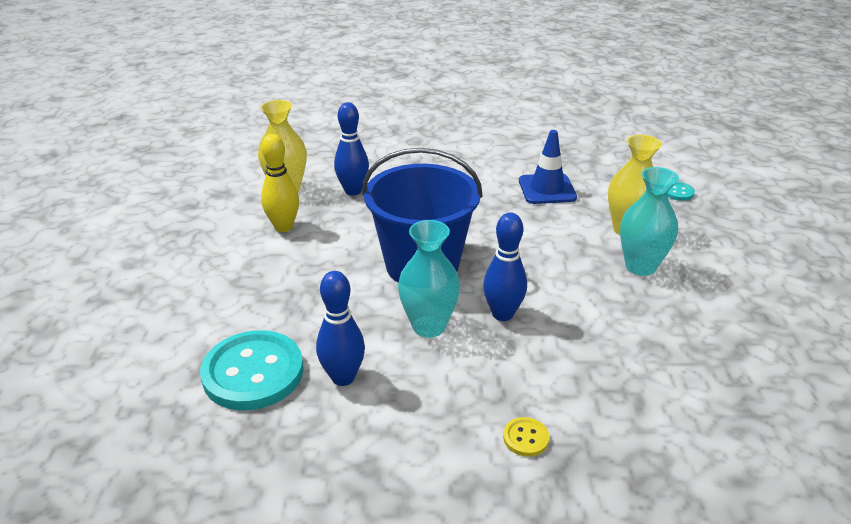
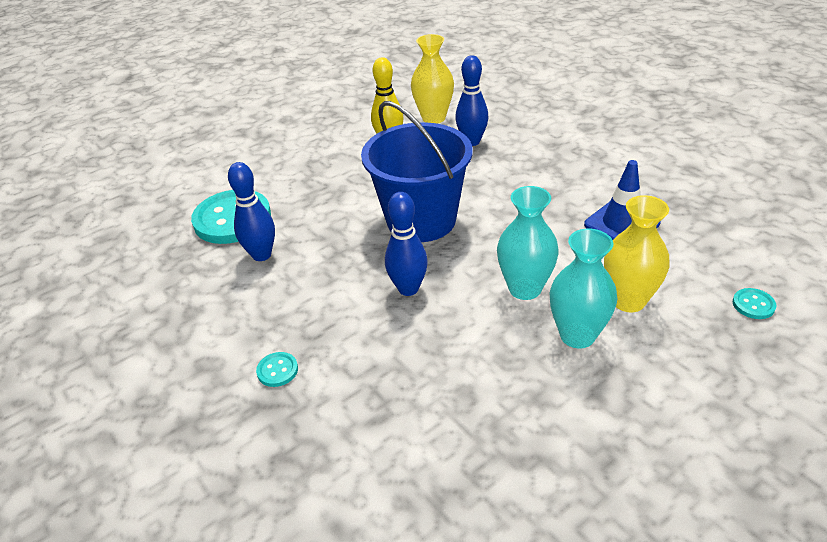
camera: 55 degrees right, 5 degrees up
turquoise vase [398,220,460,338] -> turquoise vase moved to [497,186,559,300]
yellow button [503,417,549,457] -> turquoise button [256,352,298,387]

